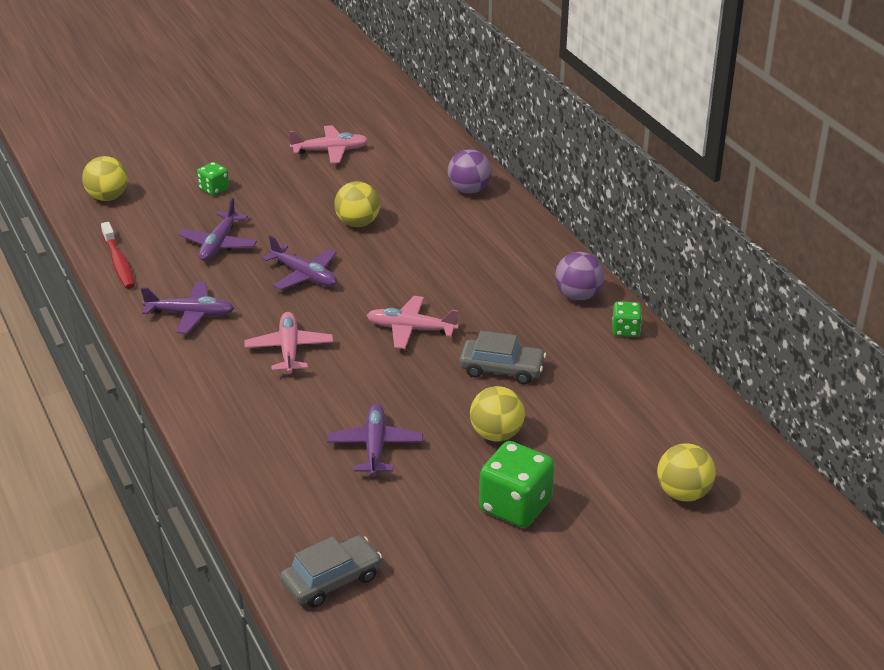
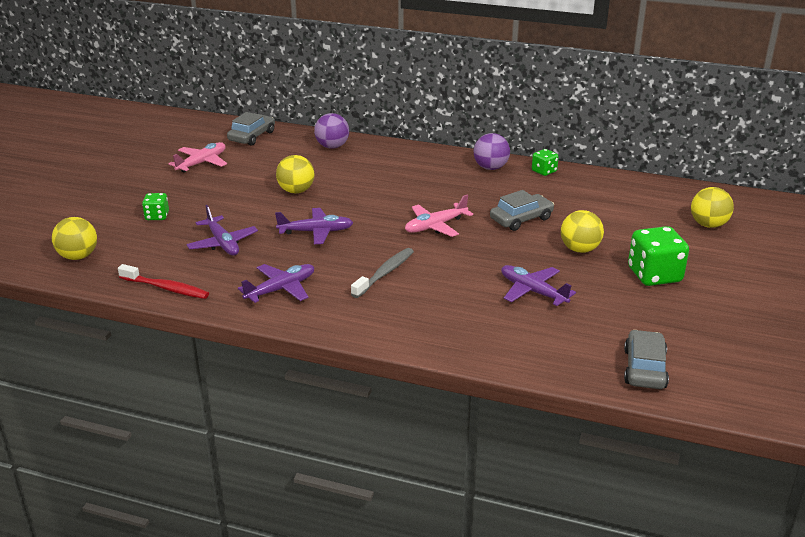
camera: 45 degrees left, 5 degrees down
pink plane [245,312,333,373] -> grey toothbrush [351,248,414,298]
none -> grey car [227,112,275,146]

